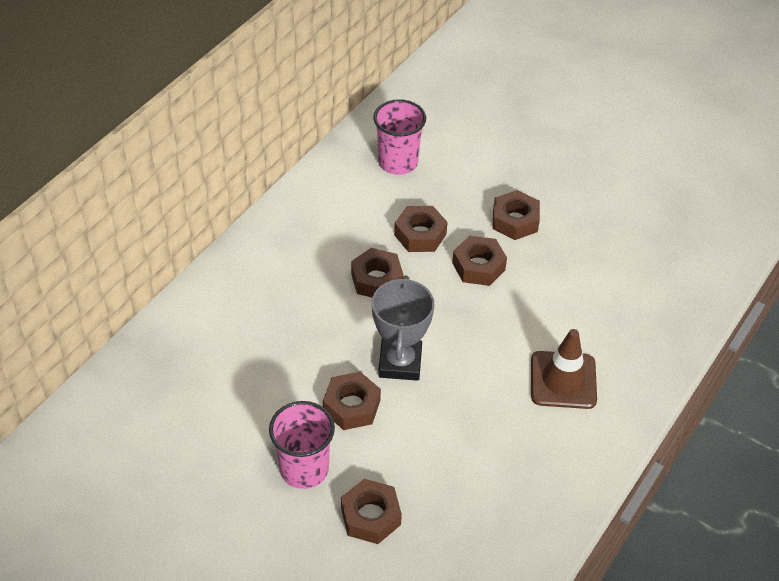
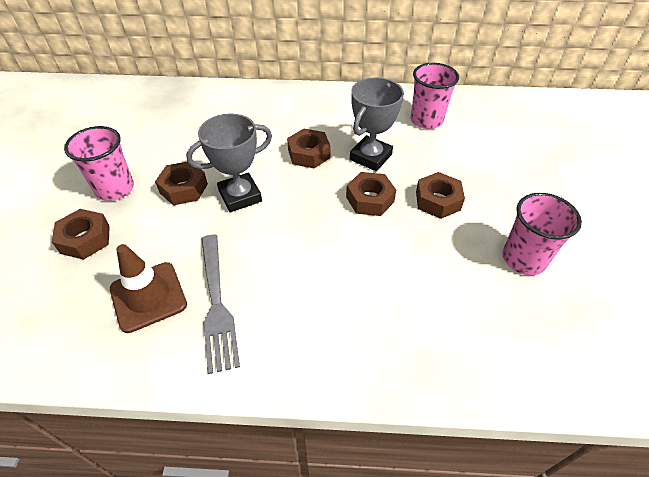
camera: 60 degrees right, 0 degrees up
brown nut [394,206,448,252] -> grey trophy [350,77,404,171]
brown traffic cone [531,329,597,409] -> brown traffic cone moved to [110,244,187,333]
none -> grey fork [201,235,240,374]
none -> pink cup [503,193,582,275]

